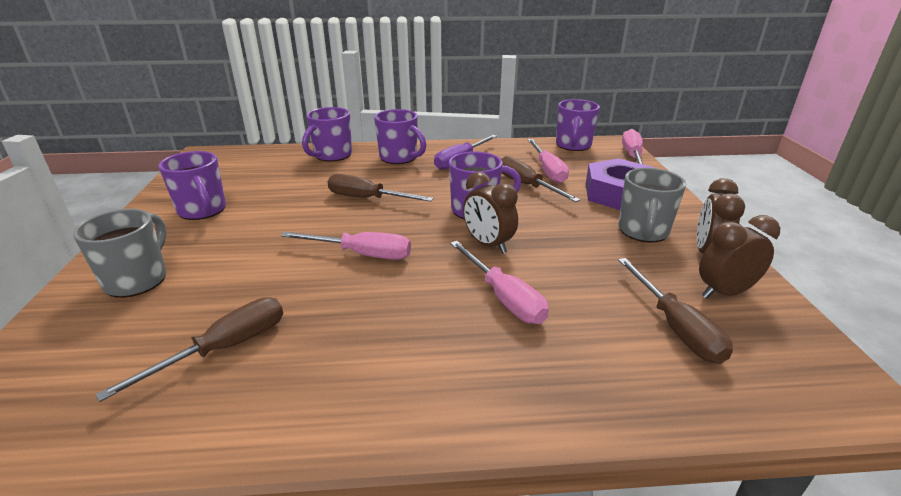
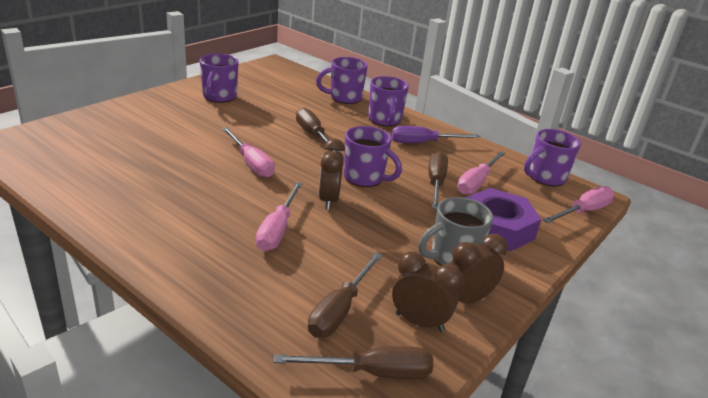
camera: 40 degrees right, 0 degrees up
grey mug [73,209,167,298] -> none
brown screwdriver [95,297,283,402] -> brown screwdriver moved to [274,346,433,379]

